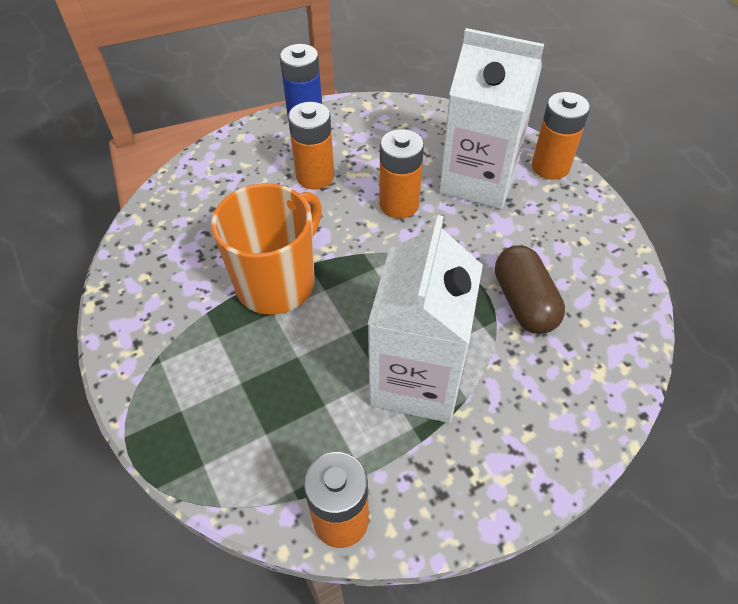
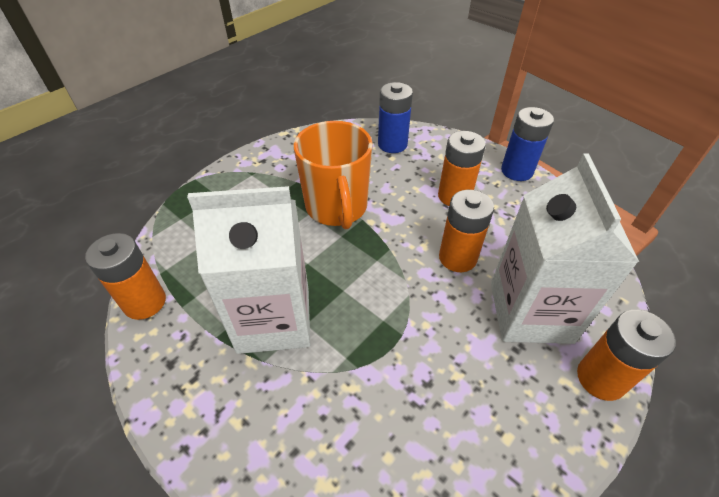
camera: 70 degrees right, 5 degrees down
orange mug [211,183,322,315] -> orange mug turned 60 degrees clockwise [294,121,373,229]
brown capsule [495,245,565,334] -> none
none -> blue battery [378,82,413,153]

